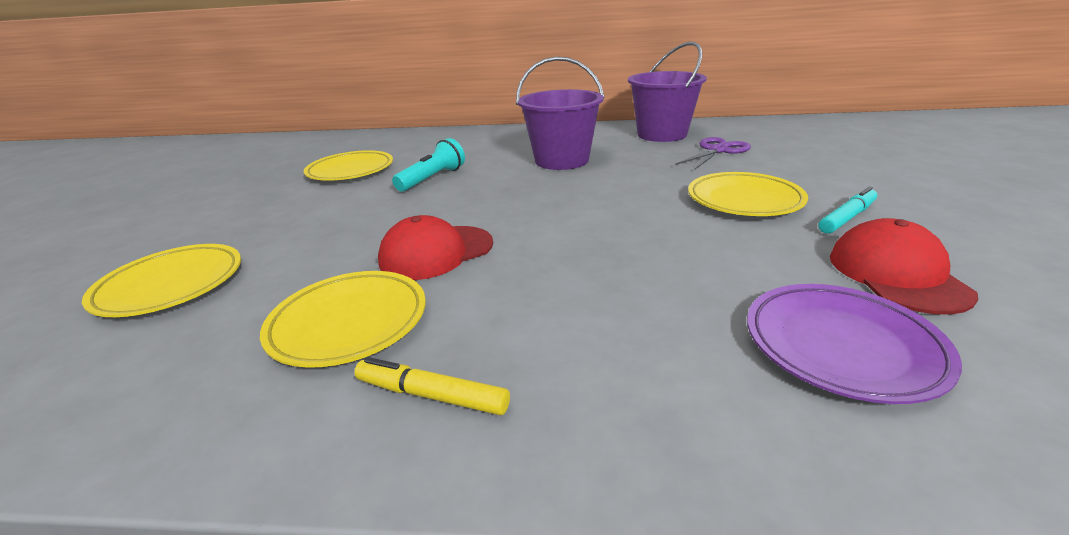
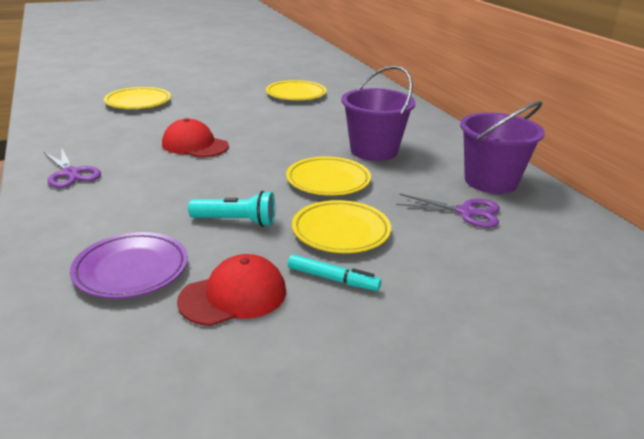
camera: 60 degrees right, 0 degrees up
yellow plate [260,271,426,368] -> yellow plate moved to [286,156,371,196]
yellow marker [354,357,510,415] -> purple scissors [44,147,101,188]
turquoise flashlight [392,138,465,192] -> turquoise flashlight moved to [188,191,275,227]

